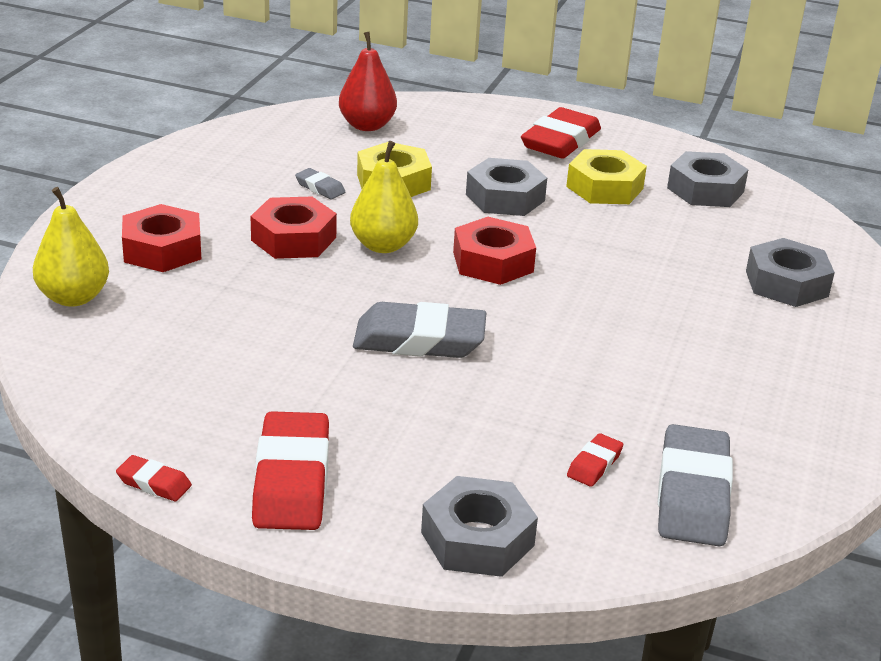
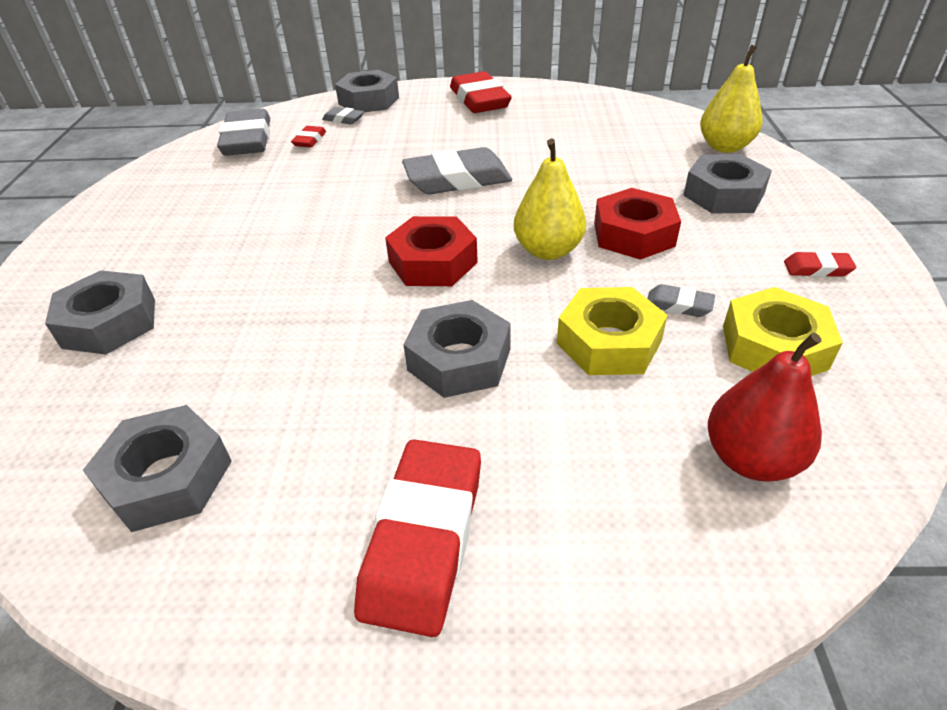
camera: 165 degrees right, 10 degrees up
red eraser [116,455,192,501] -> red eraser moved to [784,251,856,277]
red nut [122,204,201,272] -> grey nut [683,154,772,214]
yellow nut [566,149,647,204] -> yellow nut moved to [723,287,843,376]
none -> grey eraser [322,107,364,124]

